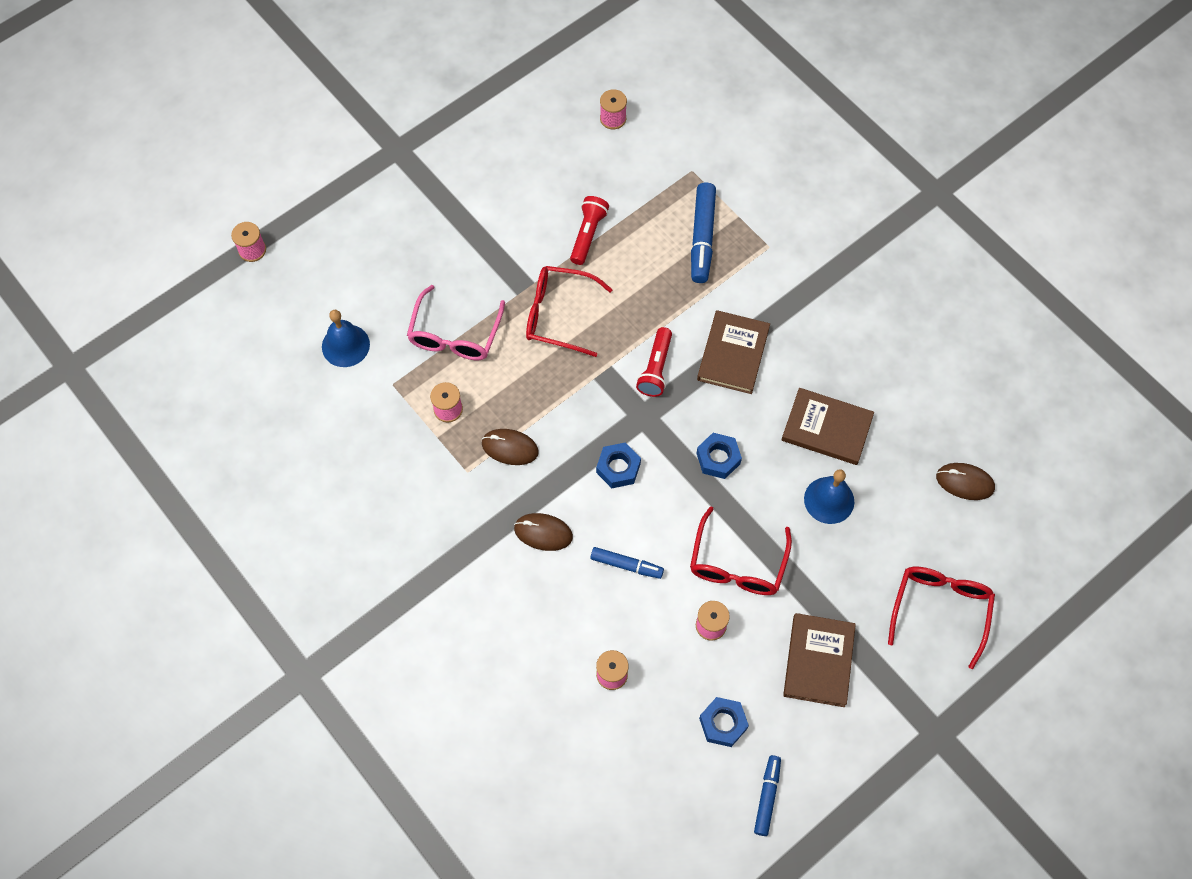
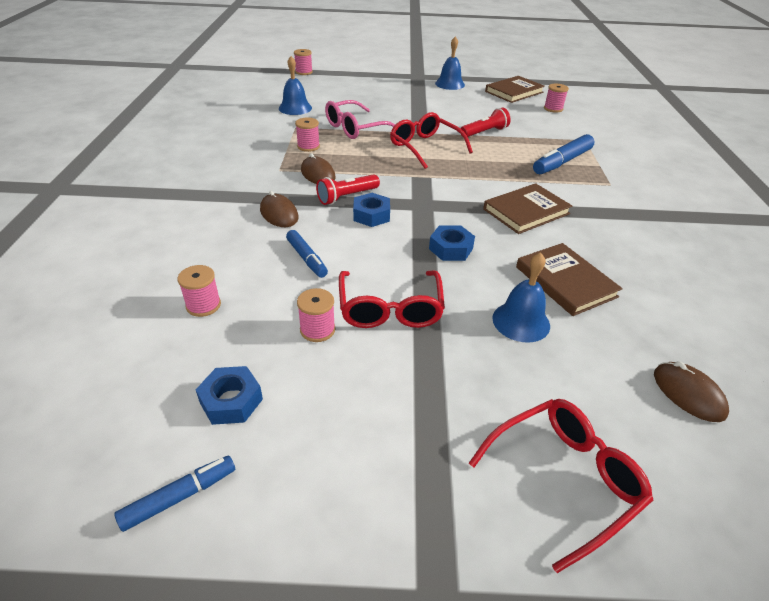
camera: 40 degrees right, 25 degrees down
red flashlight [636,327,672,397] -> red flashlight moved to [316,174,380,205]
red glasses [690,506,792,595] -> red glasses turned 60 degrees counterclockwise [339,271,445,328]
brown book [783,613,856,707] -> brown book moved to [485,76,545,103]
none -> blue bell [435,36,465,90]

